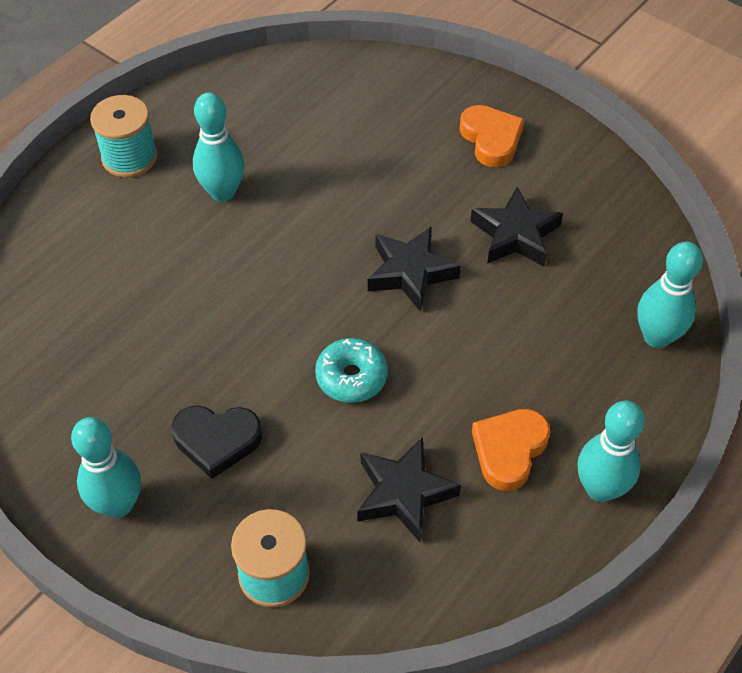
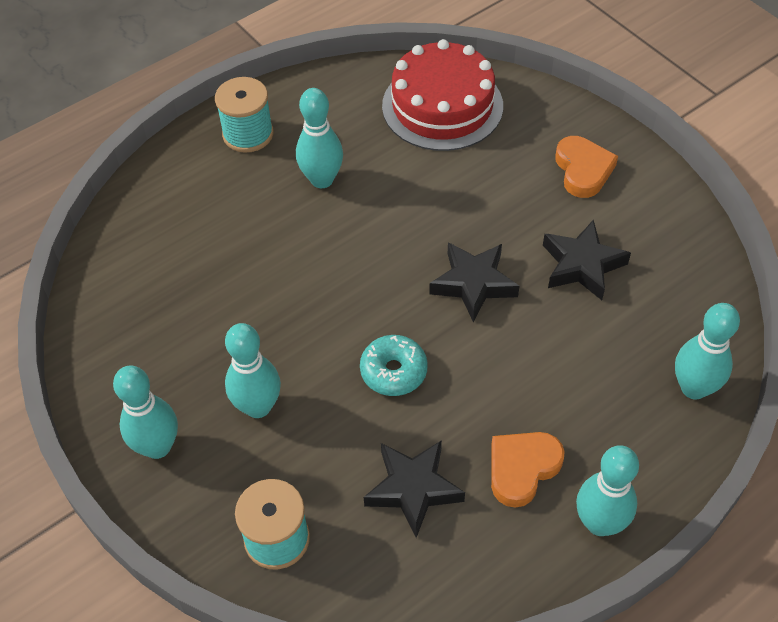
camera: 15 degrees right, 0 degrees up
black heart [171,405,262,479] -> turquoise bowling pin [225,323,281,418]
none -> red cake [382,39,503,151]

